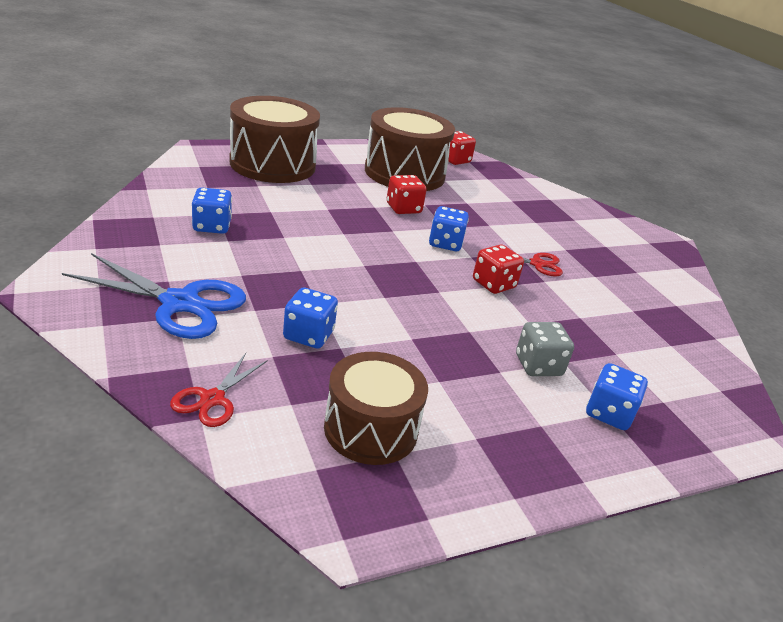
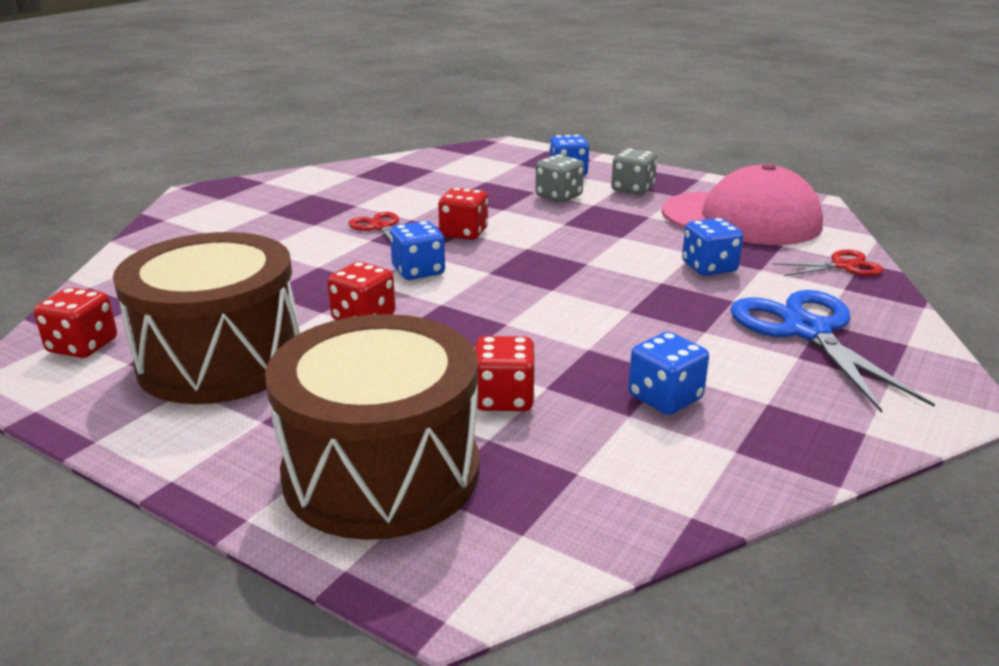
camera: 120 degrees left, 5 degrees down
brown drum [324,352,428,465] -> pink cap [662,163,823,245]
none -> red dice [474,336,536,411]
none -> grey dice [611,149,657,195]

